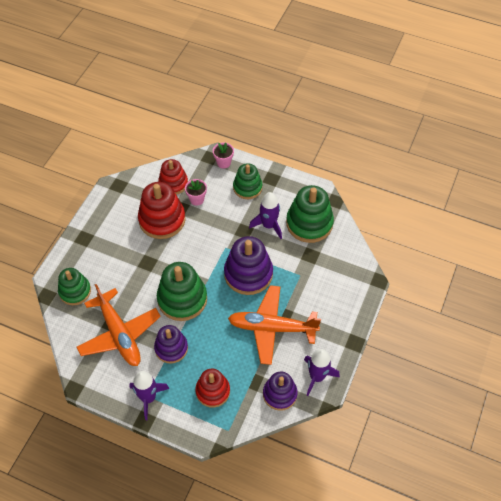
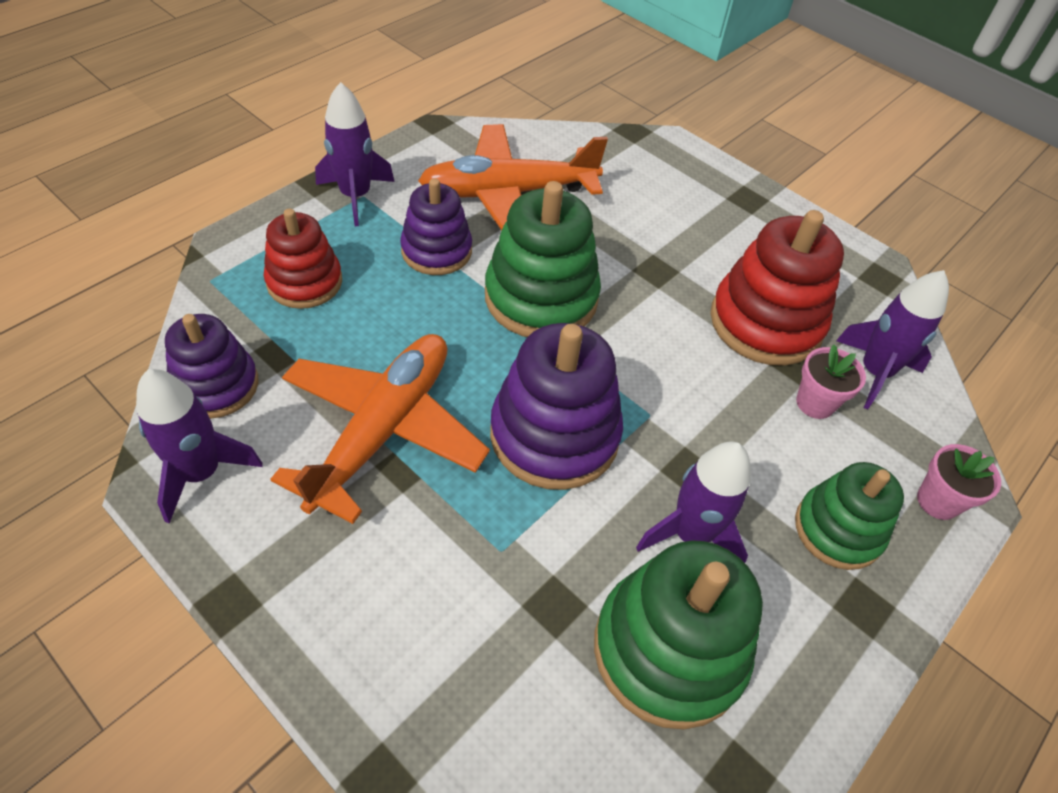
camera: 105 degrees right, 5 degrees down
green stacking toy [58,268,91,305] -> none
red stacking toy [158,159,188,195] -> purple rocket [836,270,949,409]

